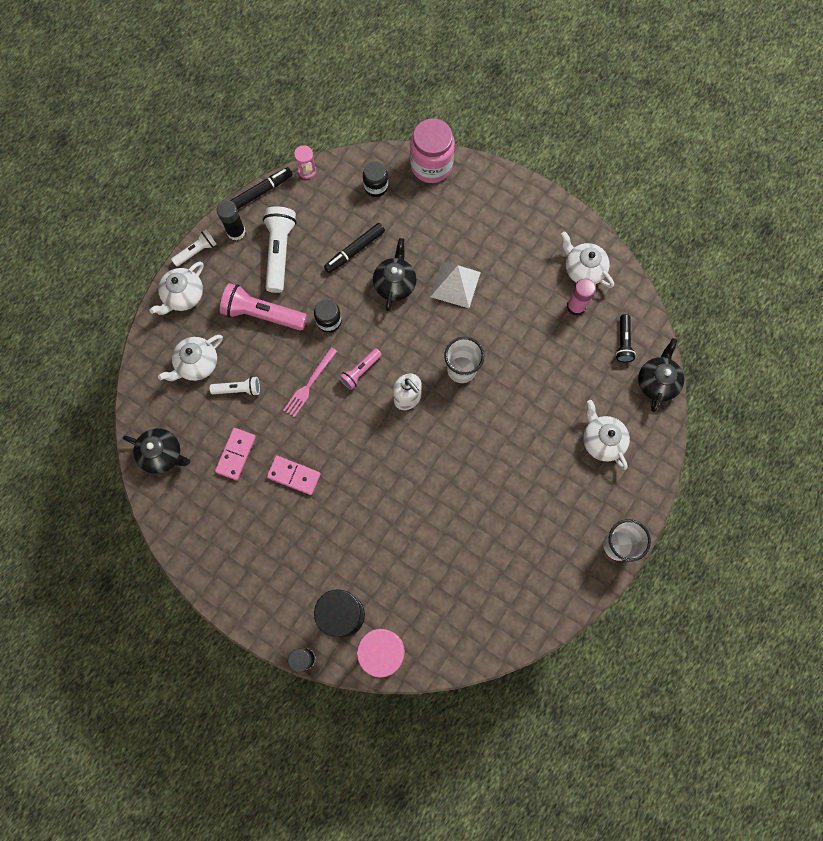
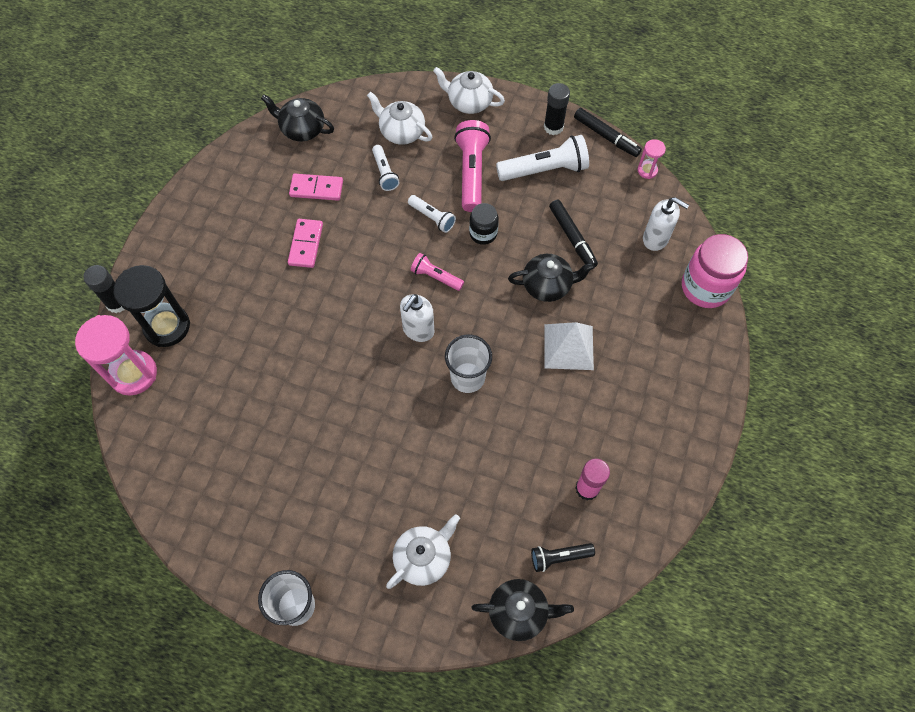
camera: 75 degrees right, 10 degrees down
black teapot [123,428,190,474] -> black teapot turned 105 degrees clockwise [261,94,334,142]
white flashlight [171,230,216,267] -> white flashlight moved to [408,195,456,233]
pink fork [283,347,337,417] -> none
black marker [324,223,385,273] -> black marker turned 150 degrees counterclockwise [549,200,598,267]
black jar [363,161,388,197] -> white soap dispenser [643,197,689,251]
white teapot [561,232,614,288] -> none

